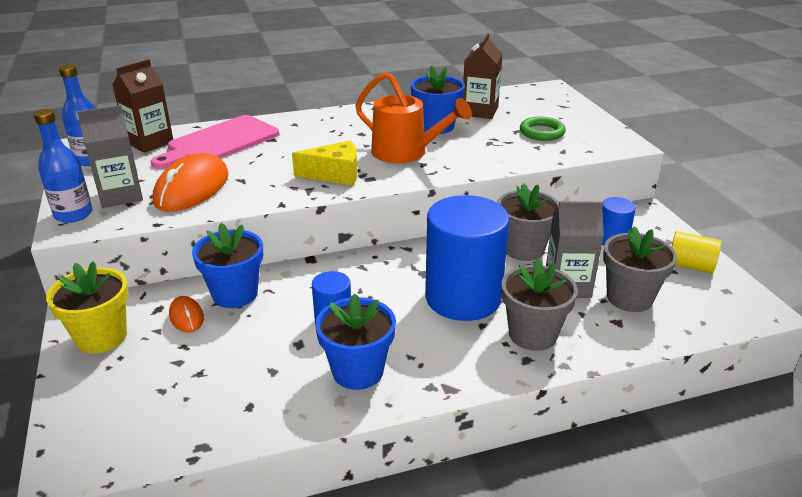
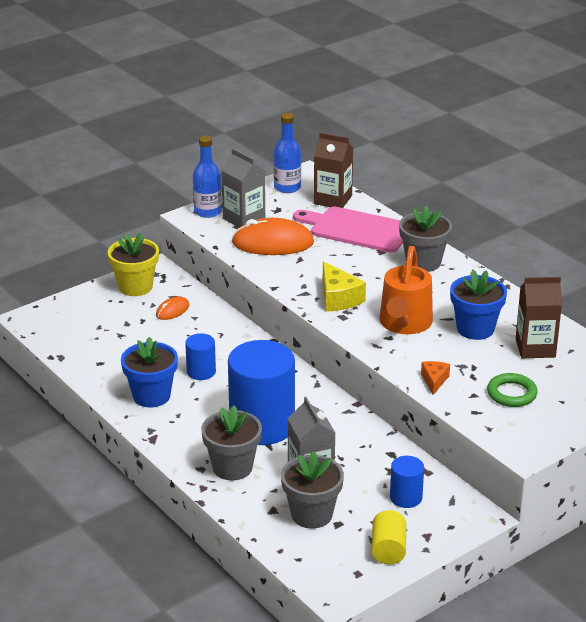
camera: 70 degrees right, 0 degrees up
blue flower pot [192,223,263,308] -> none
grey flower pot [497,183,559,261] -> grey flower pot moved to [399,206,452,272]
none -> orange cheese [421,361,450,395]

